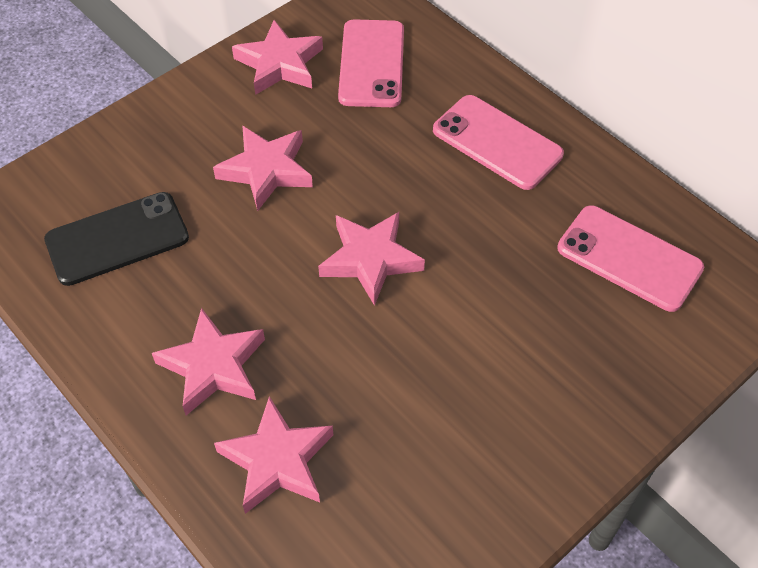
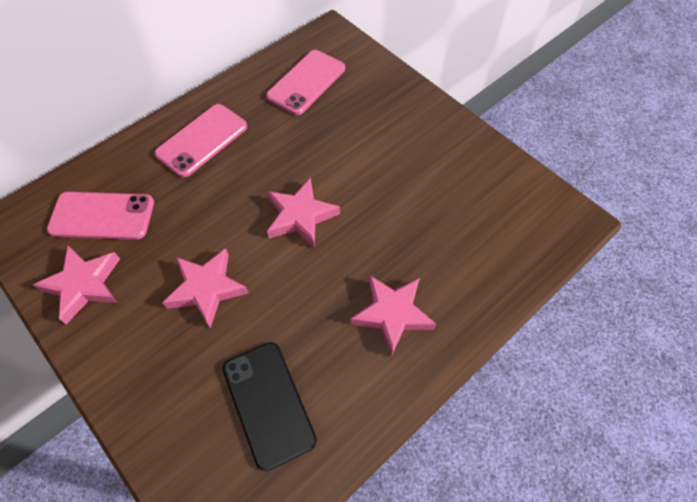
camera: 90 degrees left, 5 degrees up
pink star [214,396,333,514] -> none

